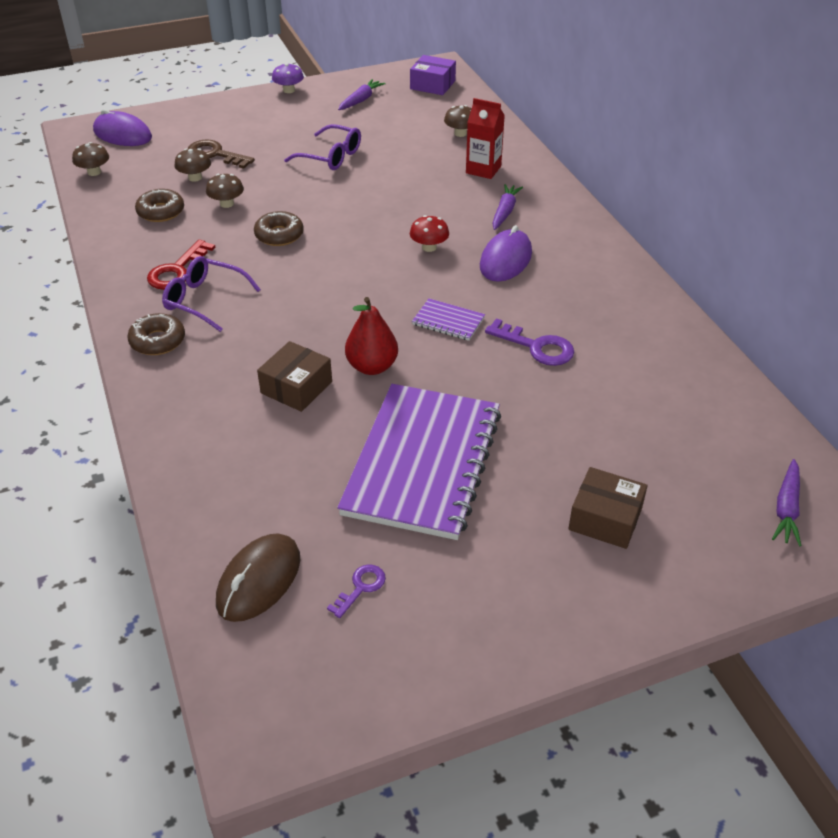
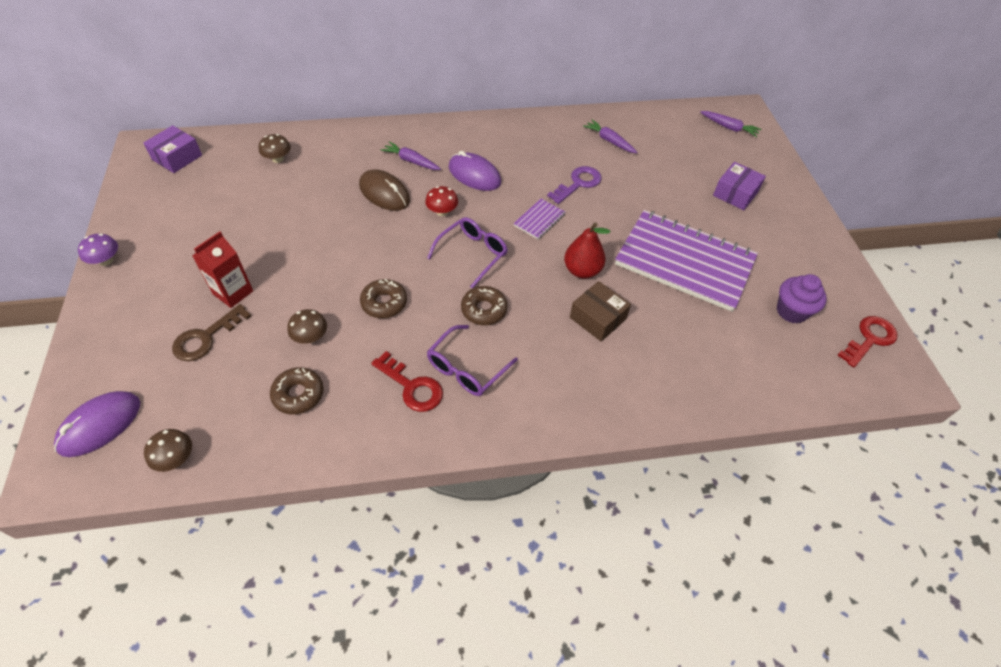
camera: 80 degrees left, 10 degrees up
brown donut [127,313,185,355] -> brown donut moved to [461,286,508,325]
brown mushroom [175,148,211,182] -> none
brown mouse [216,534,300,622] -> brown mouse moved to [359,169,410,211]
purple glasses [284,124,361,170] -> purple glasses moved to [427,217,508,289]
purple key [327,564,386,618] -> purple cupcake [777,274,827,324]
purple carrot [338,79,386,110] -> purple carrot moved to [583,120,638,153]
red carton [466,98,505,179] -> red carton moved to [193,231,253,308]
brown box [568,467,648,549] -> purple box [713,162,766,210]
none -> red key [838,316,898,368]

